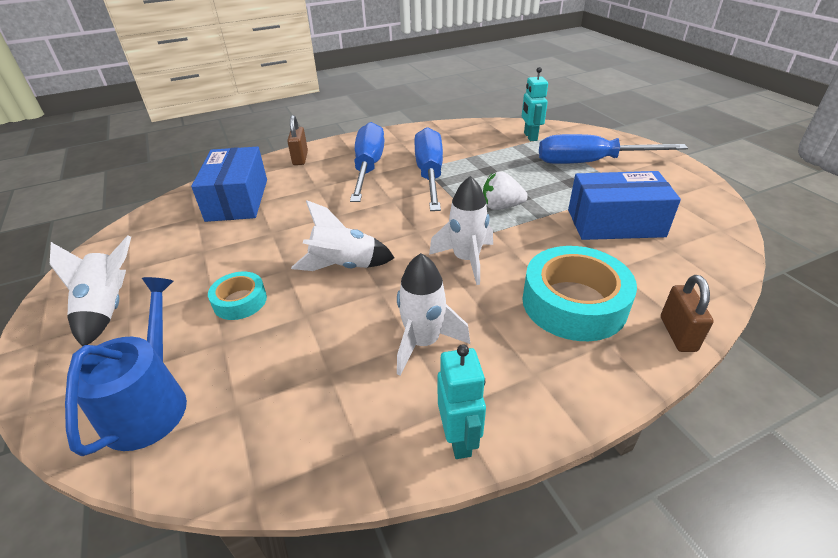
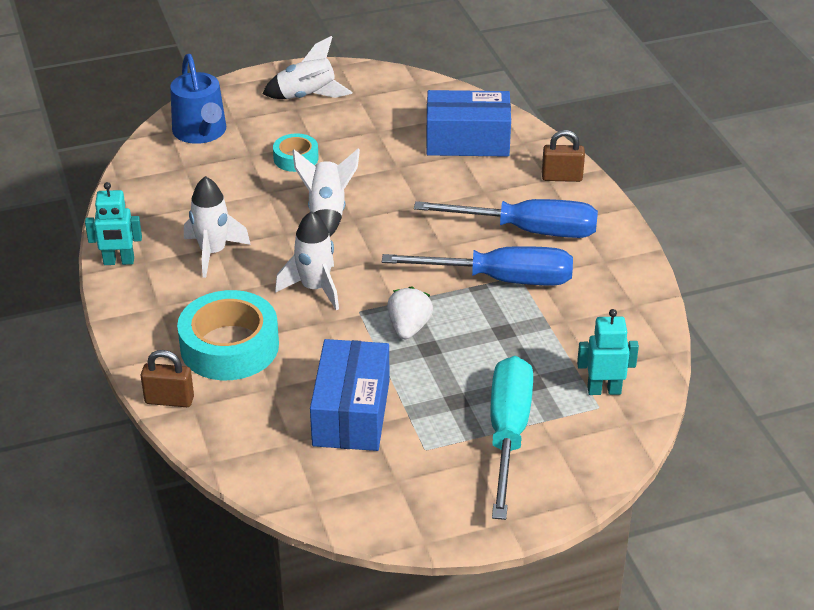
camera: 95 degrees right, 0 degrees up
blue watering can [65,277,187,456] -> blue watering can turned 60 degrees clockwise [170,54,226,144]
blue screwdriver [539,134,688,164] -> turquoise screwdriver [490,356,533,520]

